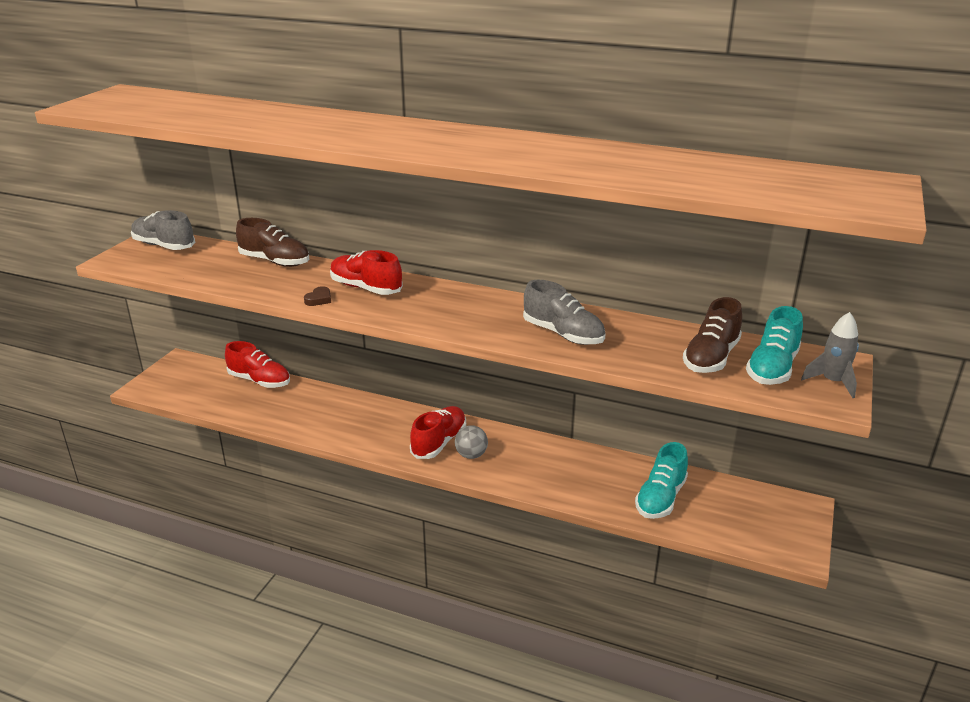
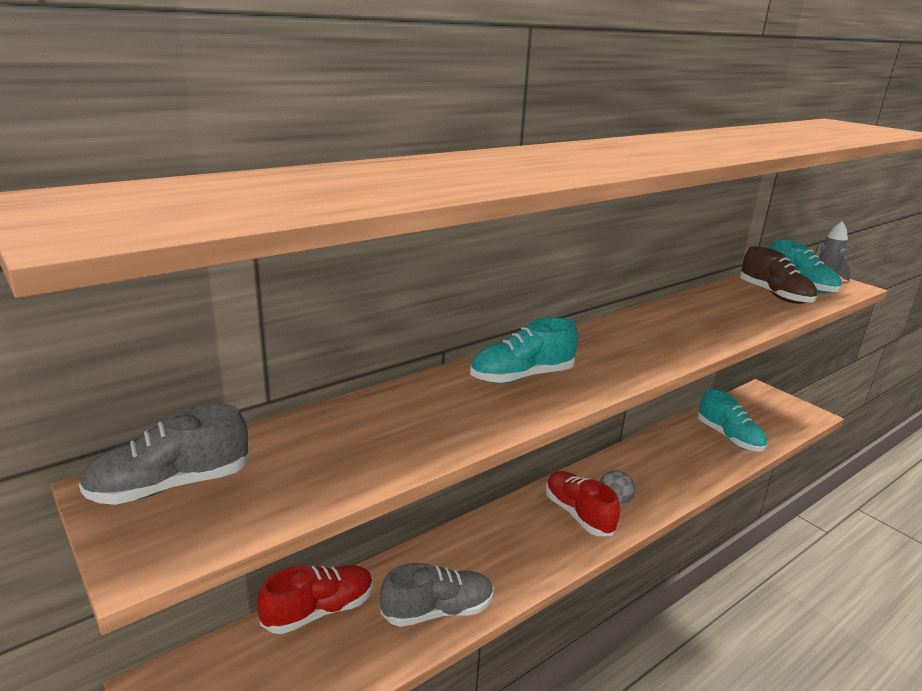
camera: 60 degrees left, 5 degrees down
brown shoe [236,218,309,267] -> none
brown heart [304,286,331,306] -> none
red shoe [330,250,403,295] -> turquoise shoe [470,318,578,383]
grey shoe [523,280,605,345] -> grey shoe moved to [380,563,494,627]

